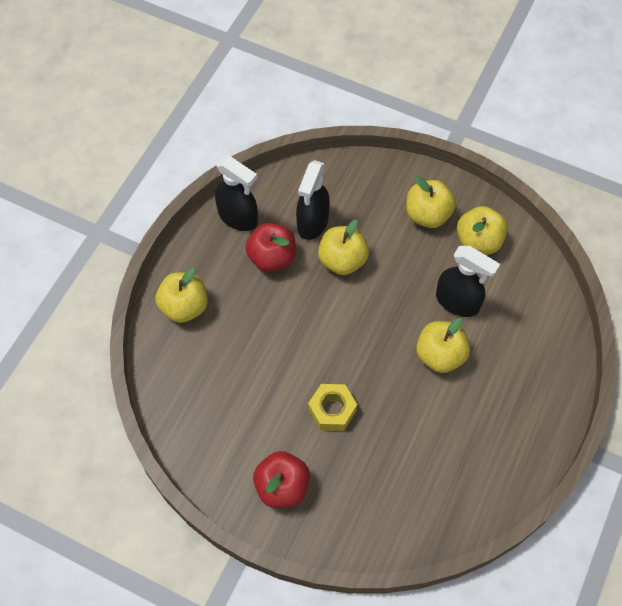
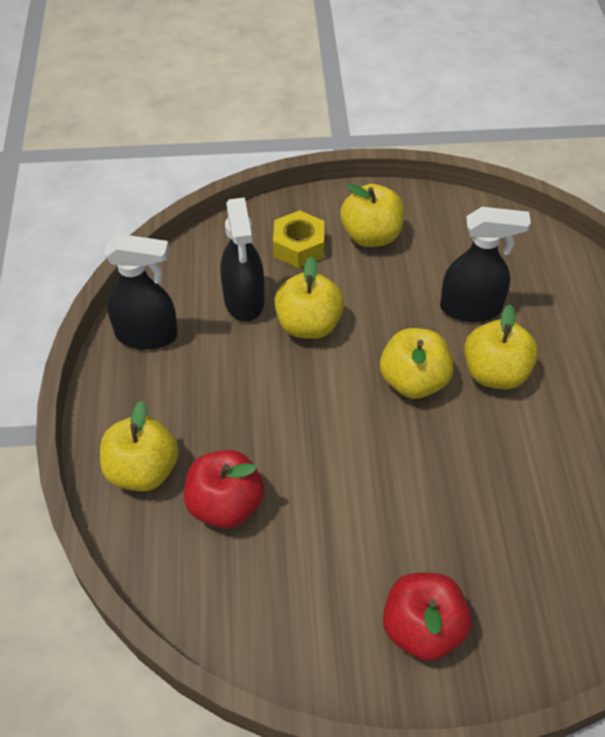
camera: 30 degrees left, 10 degrees down
red apple [245,223,296,272] -> red apple moved to [184,450,264,529]
yellow nut [308,384,357,431] -> yellow nut moved to [273,210,324,268]
yellow apple [457,206,508,255] -> yellow apple moved to [380,328,454,399]

